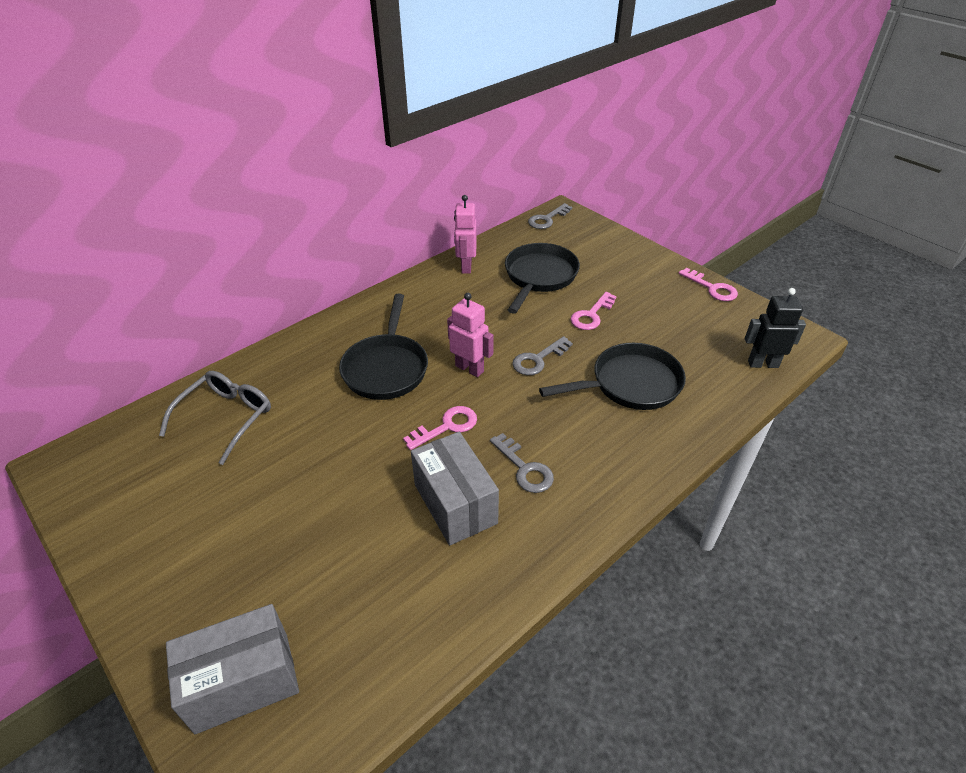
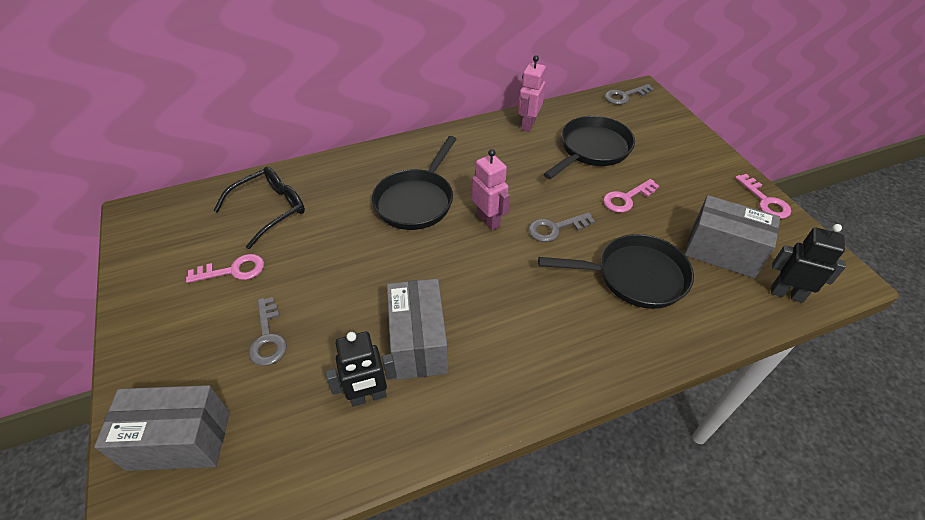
camera: 20 degrees right, 5 degrees up
grey glasses [159,371,271,465] -> black glasses [214,167,305,249]
pink key [403,406,477,450] -> pink key moved to [186,254,264,283]
grey key [490,433,554,493] -> grey key moved to [249,297,287,366]
none -> black robot [325,332,397,407]
none -> grey box [684,195,780,278]

